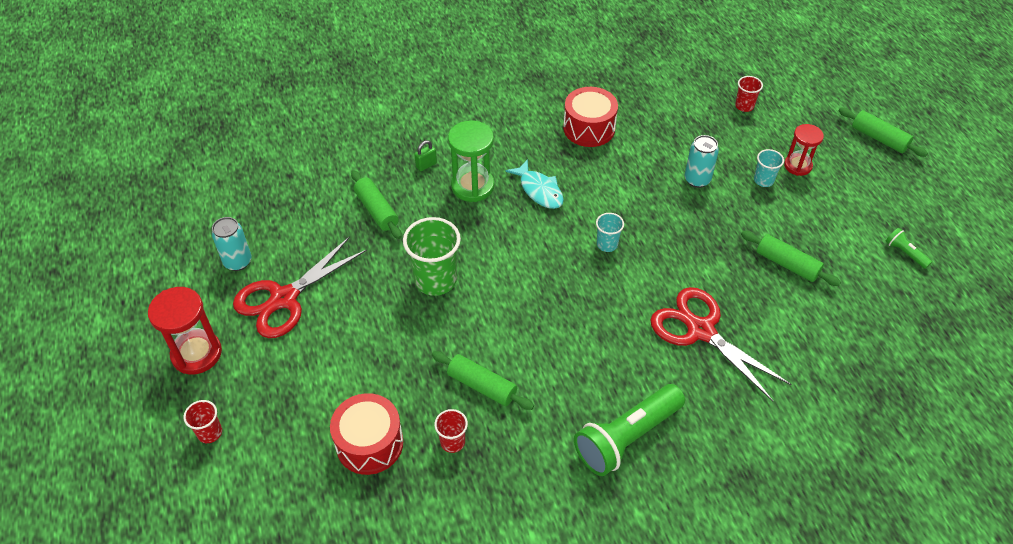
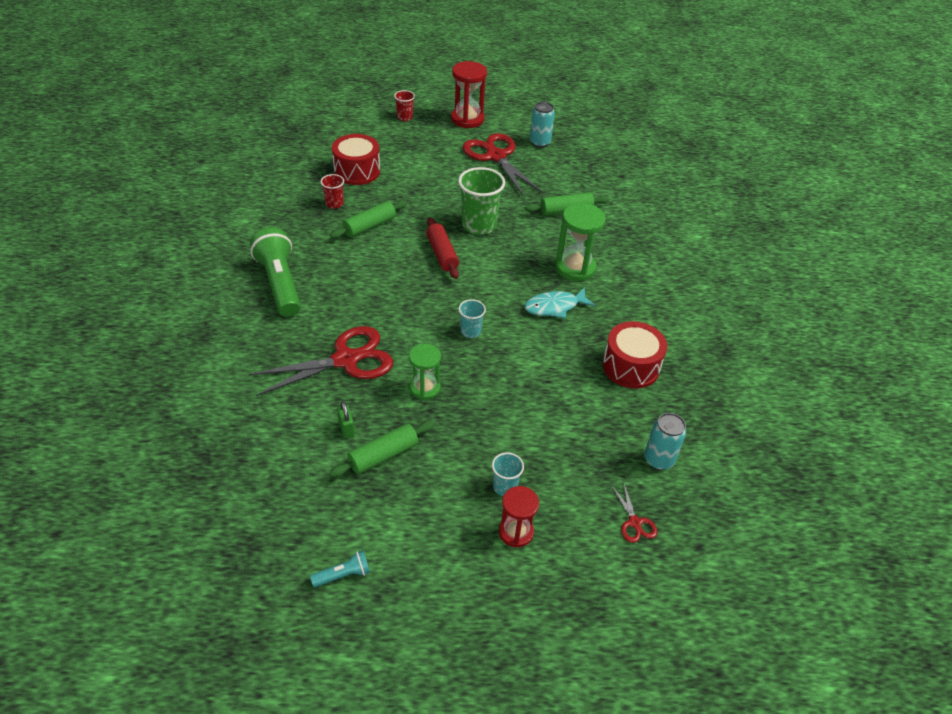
camera: 105 degrees right, 5 degrees down
green padlock [414,140,437,171] -> green padlock moved to [337,401,355,438]
turquoise can [685,135,719,188] -> turquoise can moved to [644,413,686,470]
red cup [735,76,763,112] -> red scissors [611,484,657,543]
green rolling pin [839,108,928,157] -> none
green flashlight [885,228,932,269] -> turquoise flashlight [310,550,370,587]
none -> green hourglass [409,344,441,400]
none -> red rolling pin [426,217,459,279]

